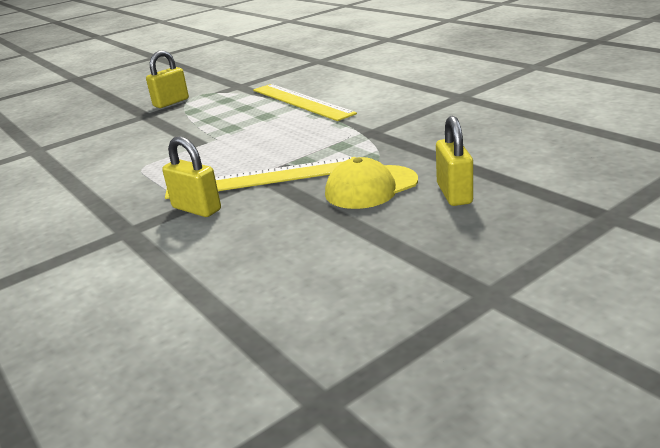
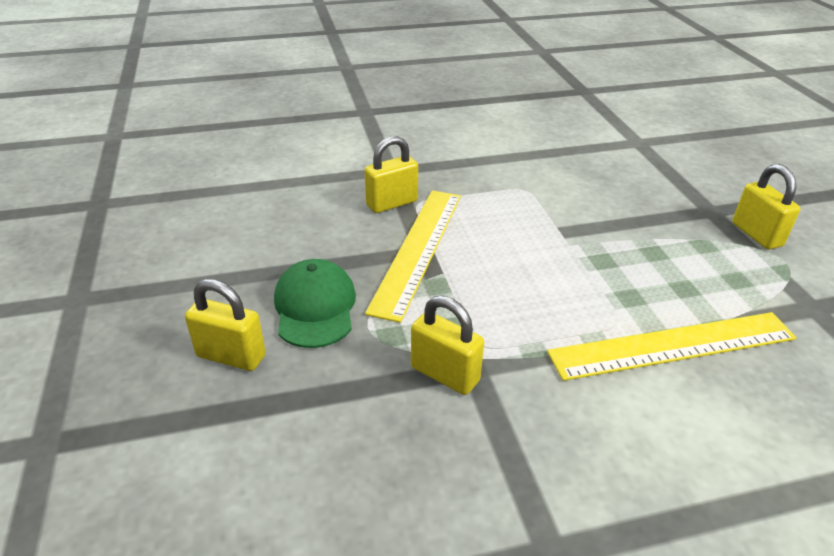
camera: 110 degrees right, 10 degrees up
yellow cap [325,157,418,209] -> green cap [274,259,356,348]
none -> yellow padlock [411,295,484,395]

